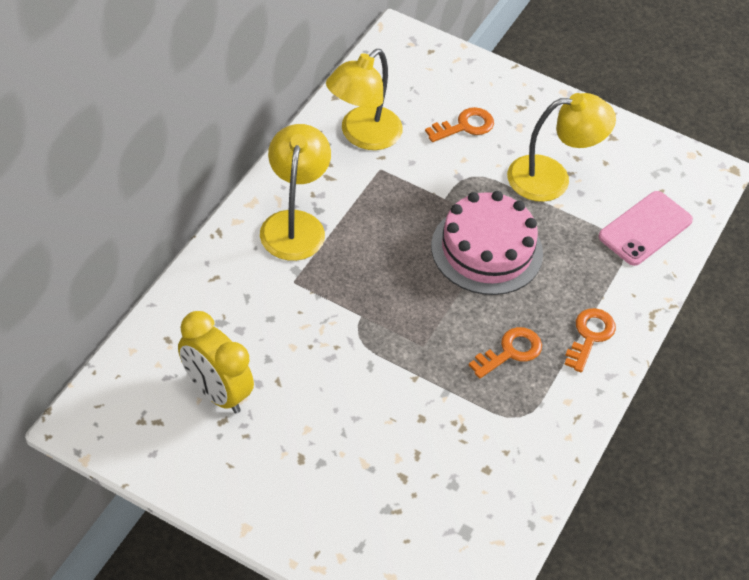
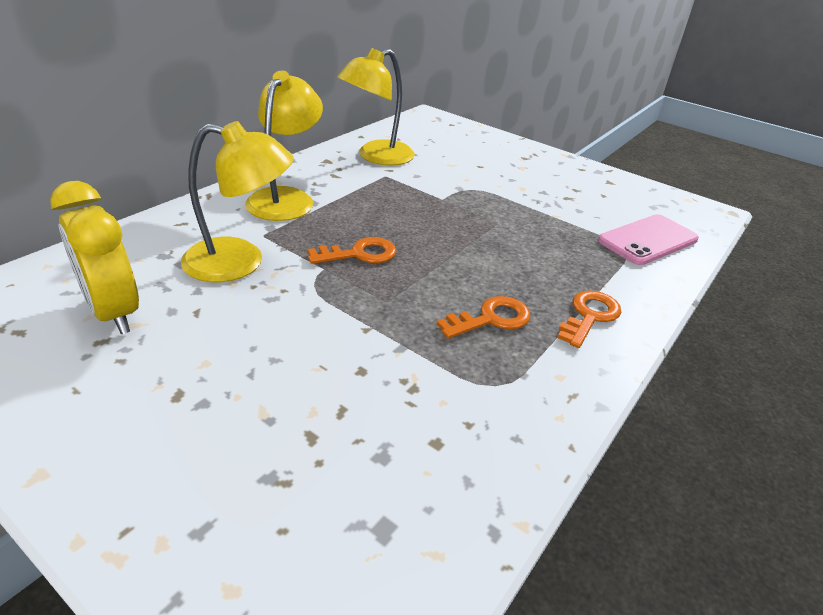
camera: 10 degrees right, 15 degrees down
orange key [425,107,494,142] -> orange key moved to [308,237,397,264]
pink cake [431,191,543,295] -> none
yellow lamp [507,93,616,202] -> yellow lamp moved to [181,121,294,282]

